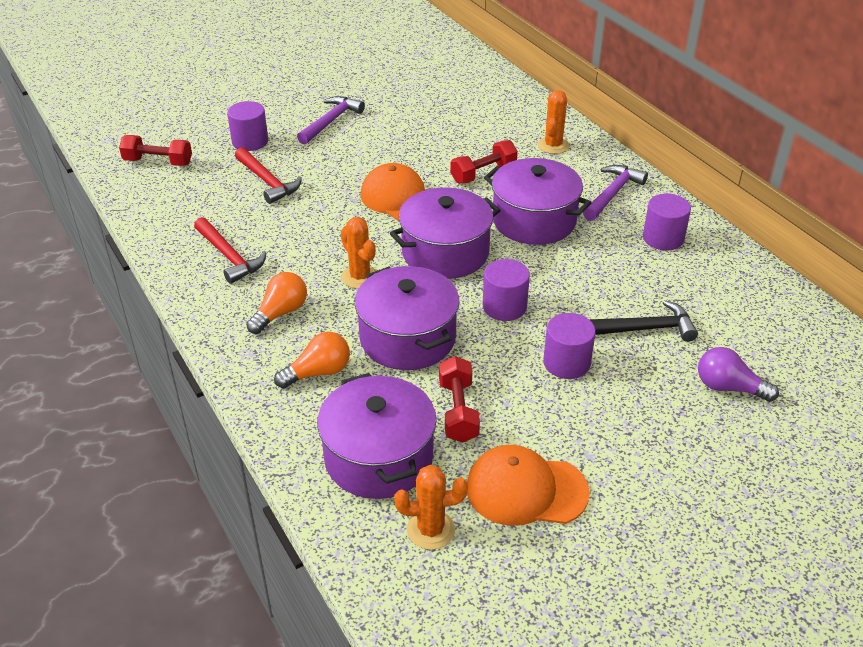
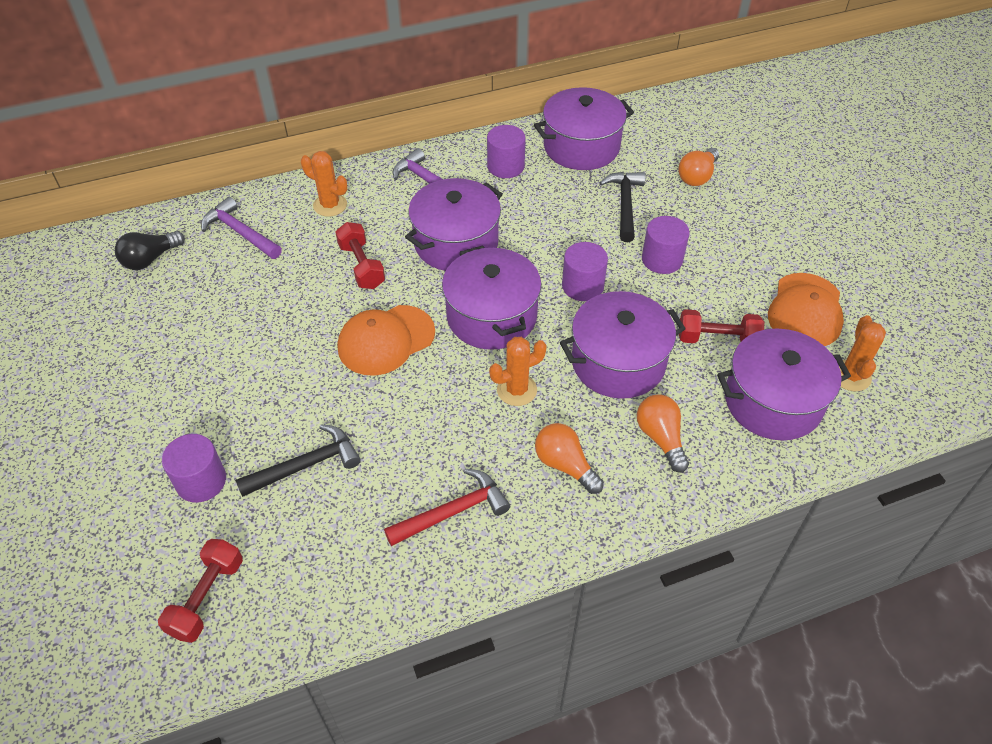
camera: 80 degrees left, 10 degrees up
red hammer [235,147,302,204] -> black hammer [235,424,360,497]
purple hammer [297,96,365,145] -> purple hammer moved to [201,197,282,259]
purple light bulb [698,347,779,402] -> orange light bulb [678,148,719,186]
none -> black light bulb [115,231,185,270]
none -> purple pot [534,87,634,170]

